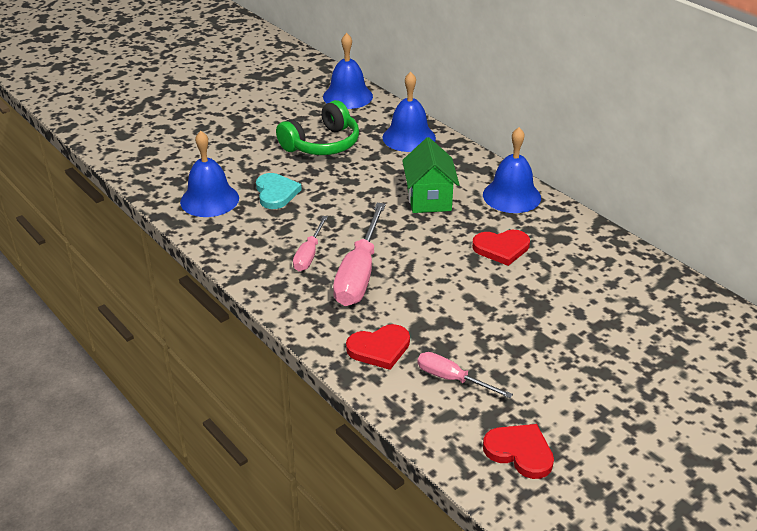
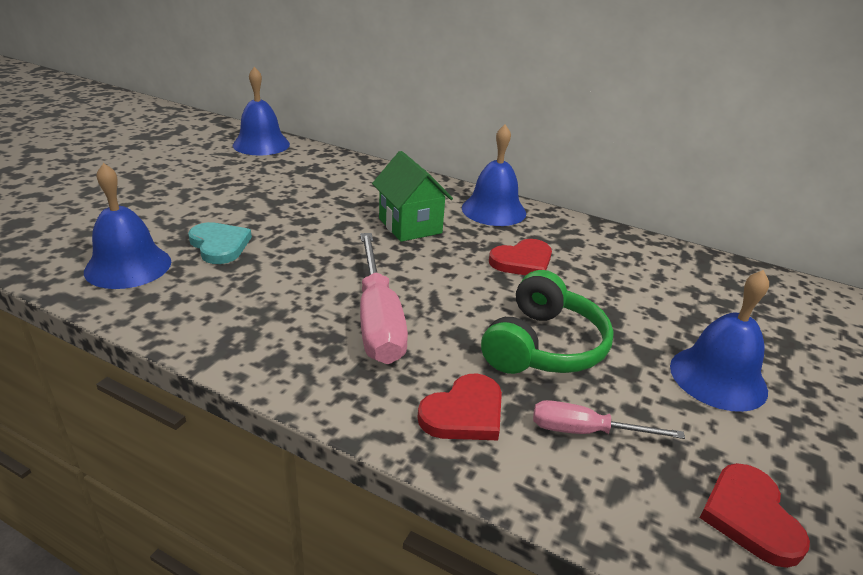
camera: 25 degrees left, 5 degrees down
green headphones [276,100,359,155] -> green headphones moved to [481,270,614,374]
pink screwdriver [293,216,328,271] -> none
blue bell [382,72,436,152] -> blue bell moved to [670,270,769,412]
red heart [483,424,554,479] -> red heart turned 105 degrees counterclockwise [700,463,810,568]

